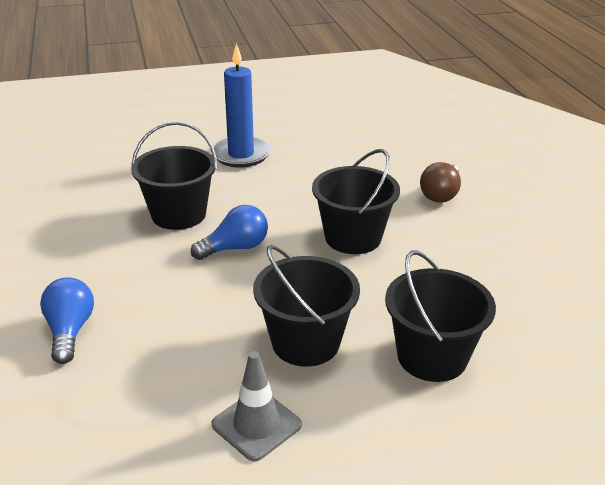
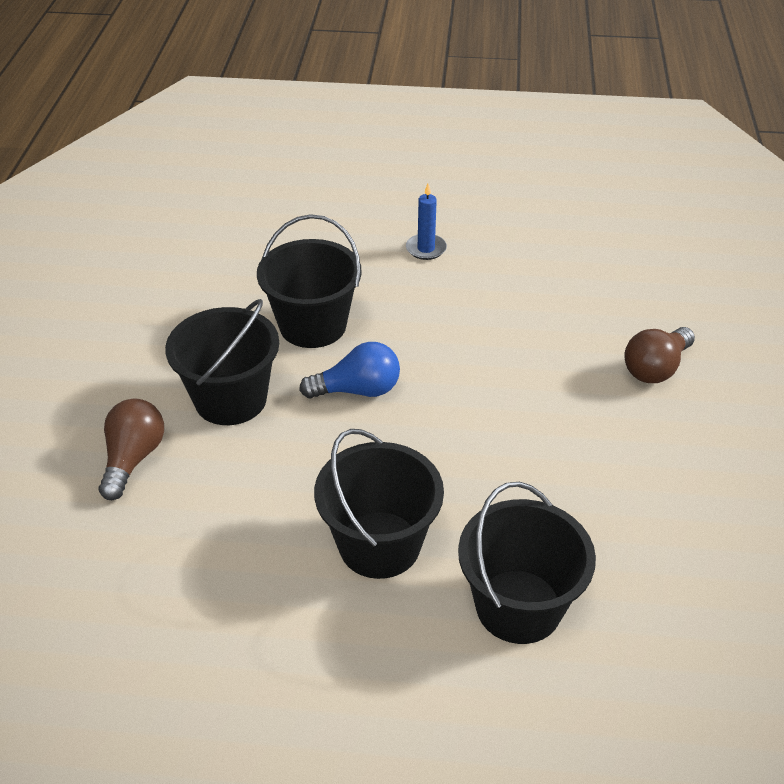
camera: 20 degrees right, 10 degrees up
blue light bulb [40,278,94,364] -> brown light bulb [99,399,164,500]
blue candle [211,43,271,168] -> blue candle [406,184,447,260], size x0.52
grey traffic cone [212,351,302,461] -> none
black bucket [312,149,400,254] -> black bucket moved to [165,299,279,425]

